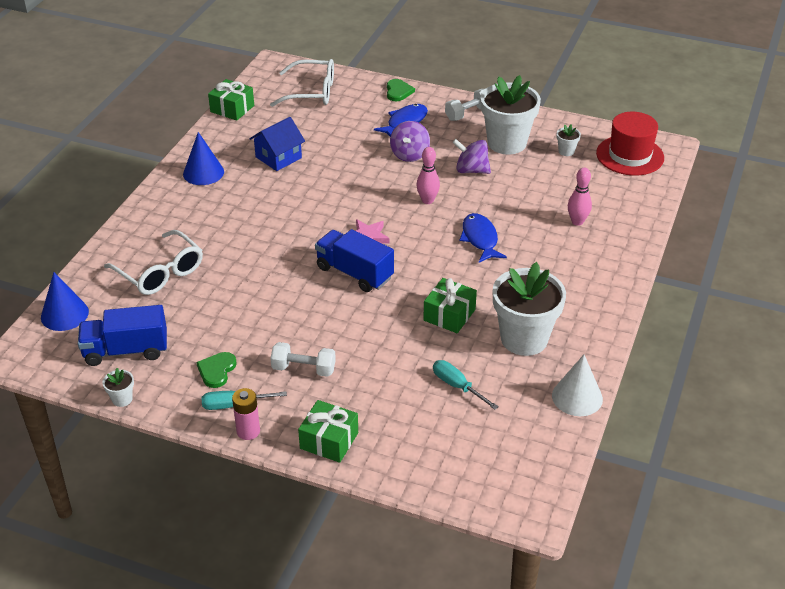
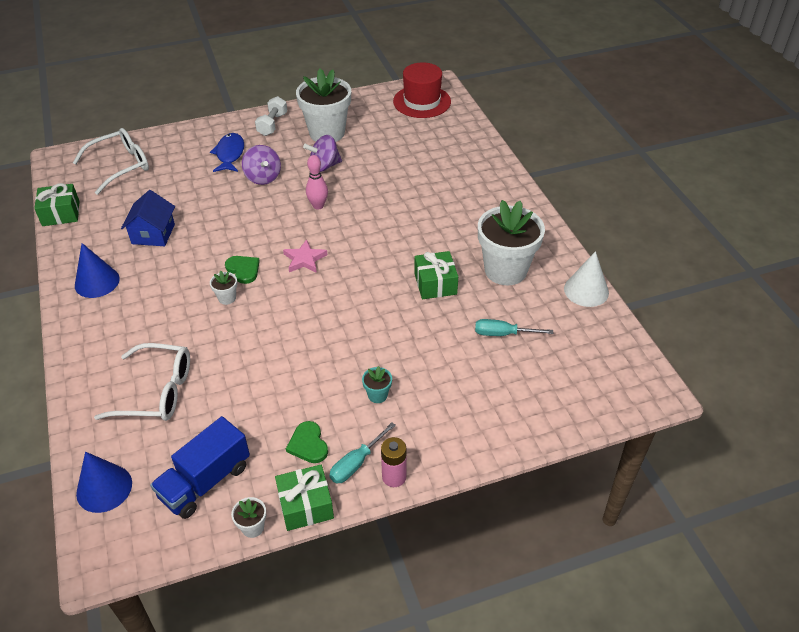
camera: 40 degrees left, 5 degrees up
white dumbbell [270,342,336,377] -> turquoise flower pot [362,366,392,403]
green gift [298,400,358,463] -> green gift moved to [275,465,334,531]
blue truck [315,229,394,292] -> none
green heart [387,79,415,101] -> green heart moved to [225,256,260,284]
blue fish [459,213,507,263] -> none
white flower pot [556,124,581,156] -> white flower pot moved to [210,271,237,305]
pink bowling pin [568,168,592,226] -> none

